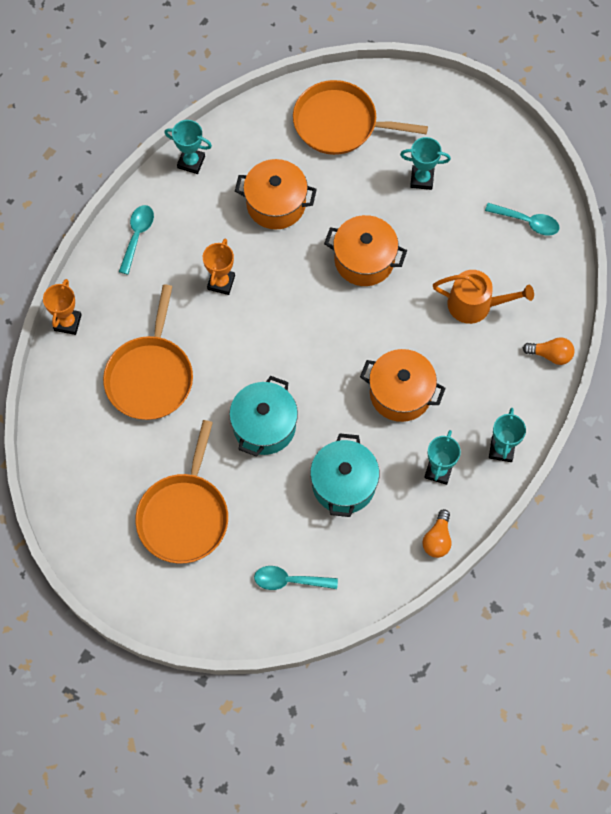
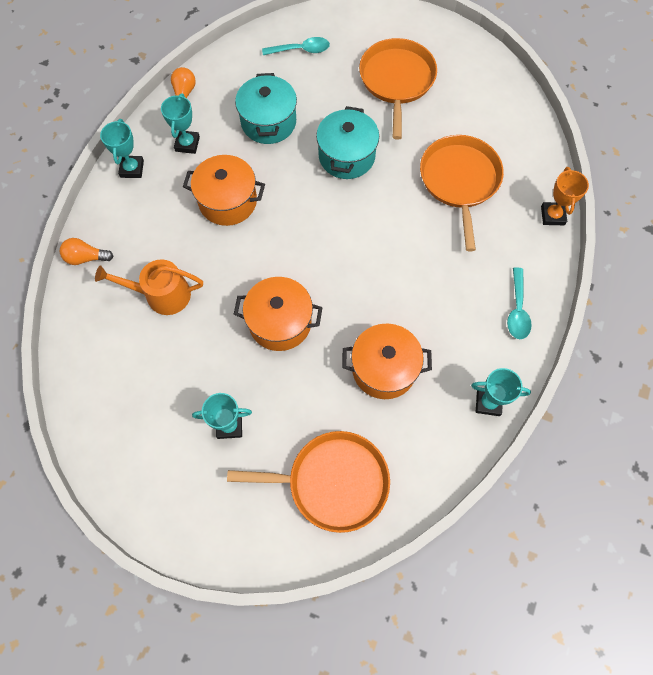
camera: 170 degrees right, 0 degrees up
orange trophy [203,239,235,295] -> none
turquoise spoon [485,203,559,236] -> none

